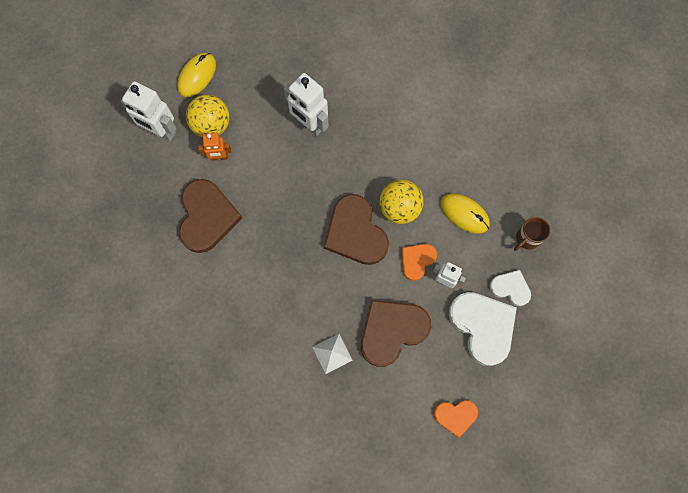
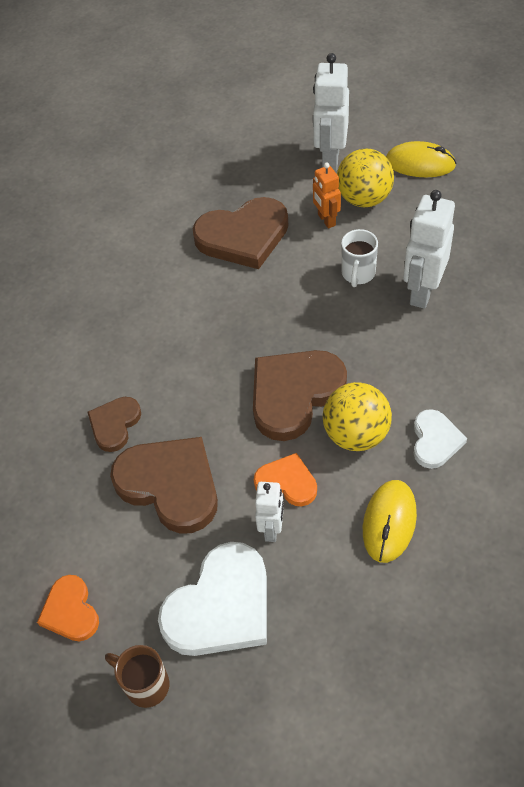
camera: 75 degrees right, 20 degrees down
white pyramid [313,334,353,374] -> brown heart [88,397,141,452]
white heart [490,270,531,306] -> white heart moved to [414,409,467,469]
brown mug [514,217,550,251] -> brown mug moved to [105,645,169,708]
none -> white mug [341,229,378,287]

